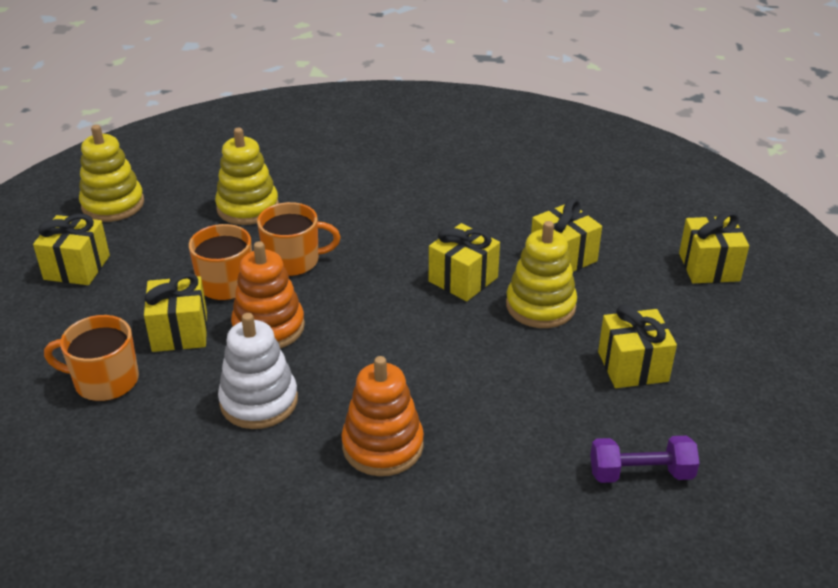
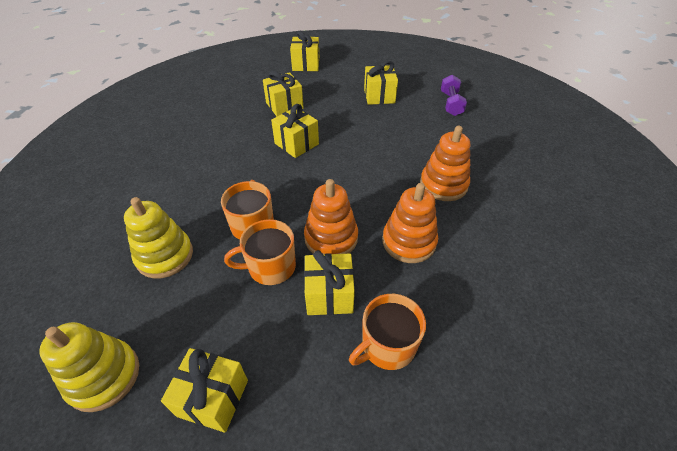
camera: 85 degrees left, 10 degrees up
orange mug [44,315,139,401] -> orange mug turned 45 degrees clockwise [349,294,426,370]
white stacking toy [218,313,298,429] -> orange stacking toy [382,183,438,263]
yellow stacking toy [506,221,577,328] -> none

